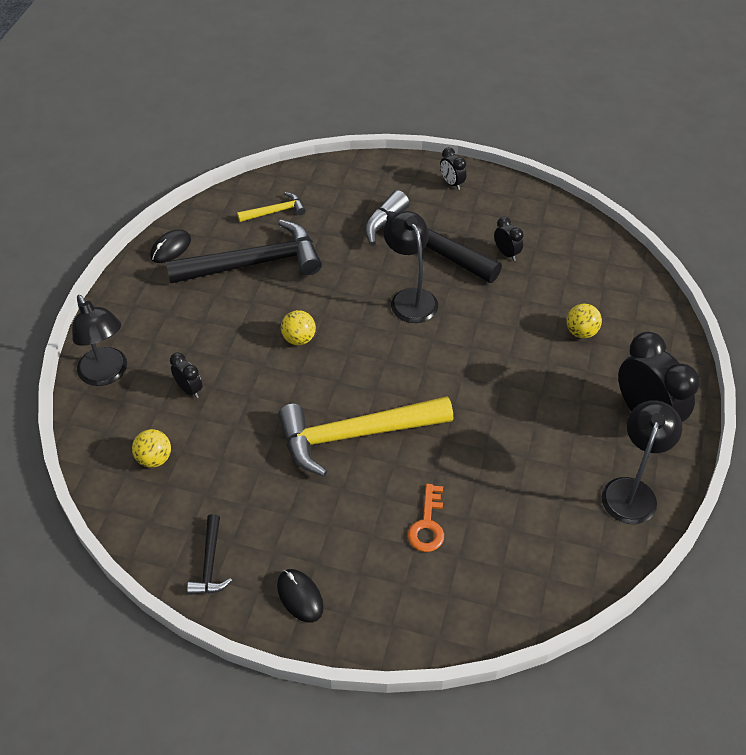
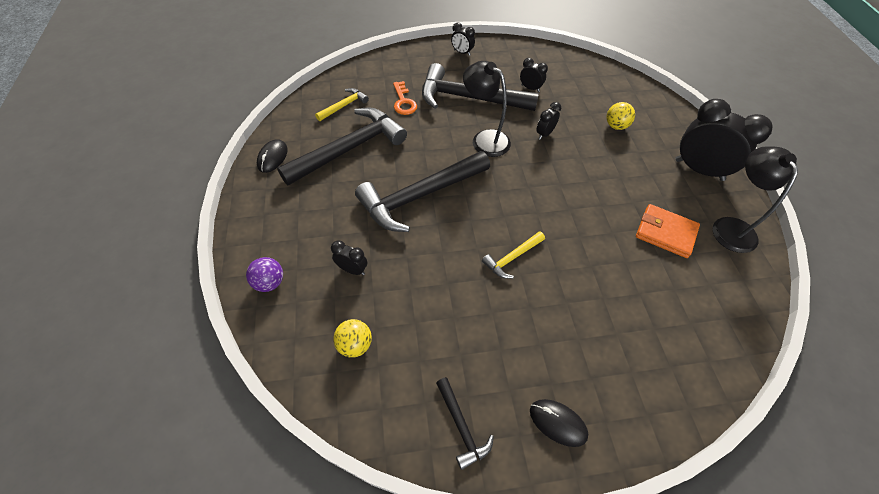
camera: 25 degrees left, 5 degrees up
black lamp [72,295,127,386] -> purple ball [246,257,283,292]
yellow hammer [278,396,453,477] -> yellow hammer [482,231,545,279], size x0.47
yellow ball [281,310,316,345] -> black hammer [355,151,490,232]
orange key [408,484,444,552] -> orange key moved to [393,81,417,115]
none -> black clock [536,102,561,140]
none -> orange wallet [636,204,700,258]

